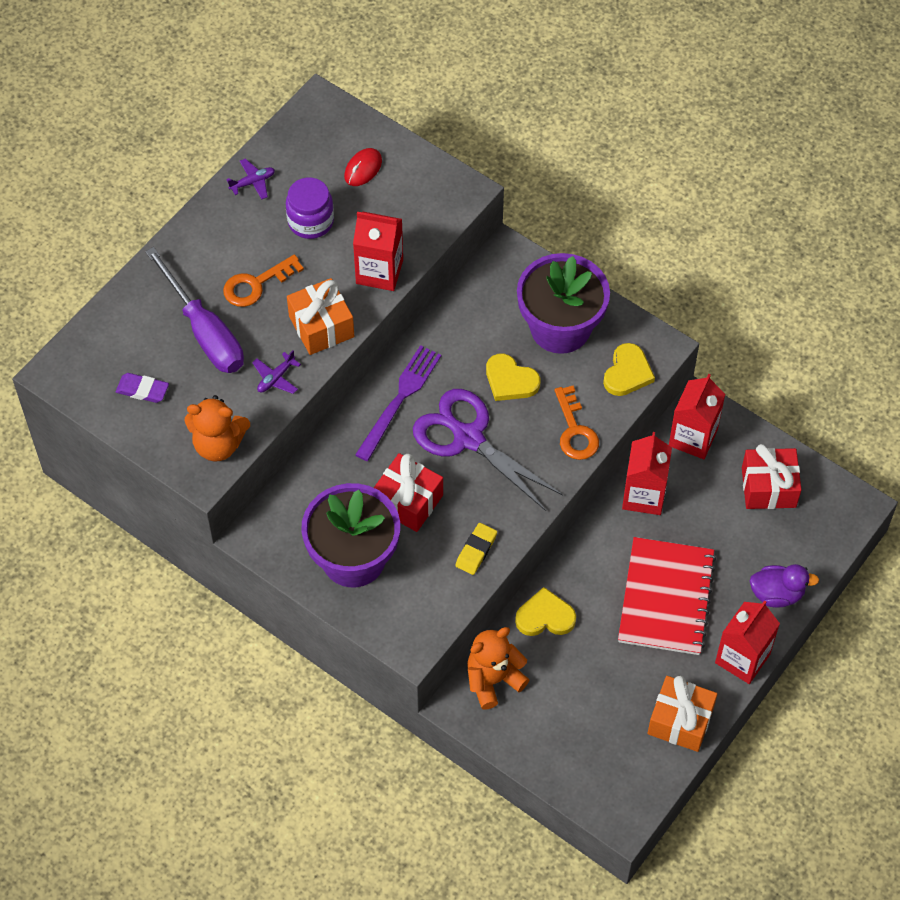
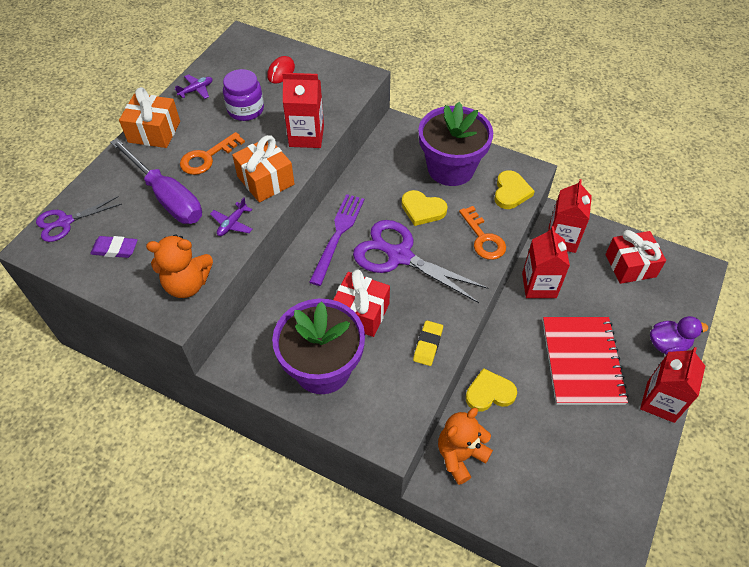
camera: 10 degrees left, 5 degrees down
orange gift [648,676,717,752] -> orange gift moved to [119,87,180,148]
none -> purple scissors [36,196,122,242]

